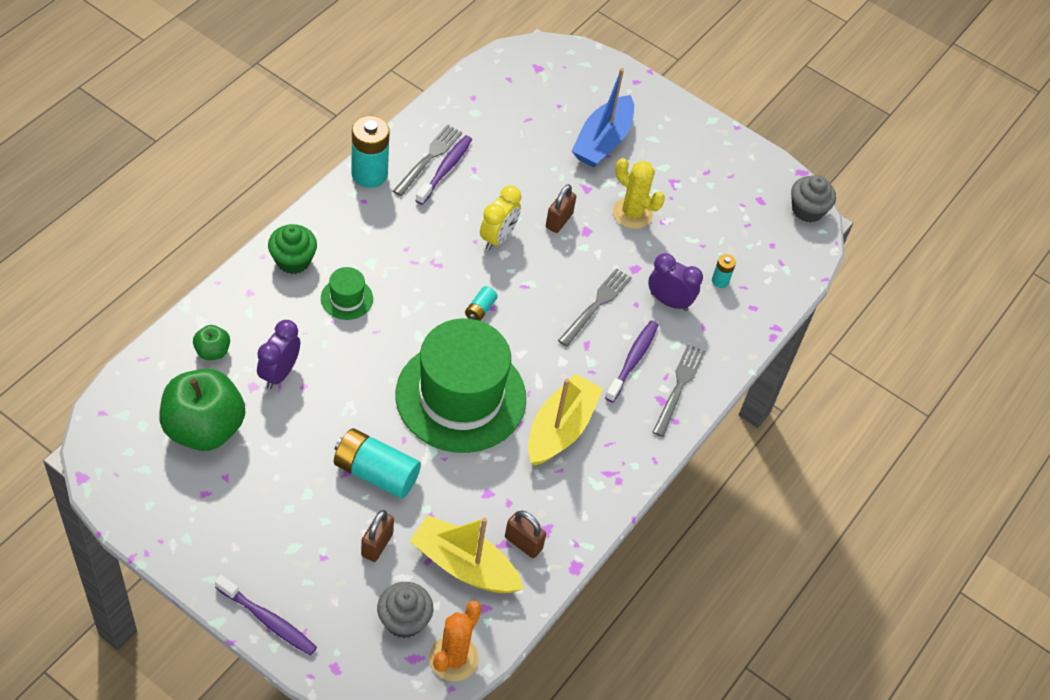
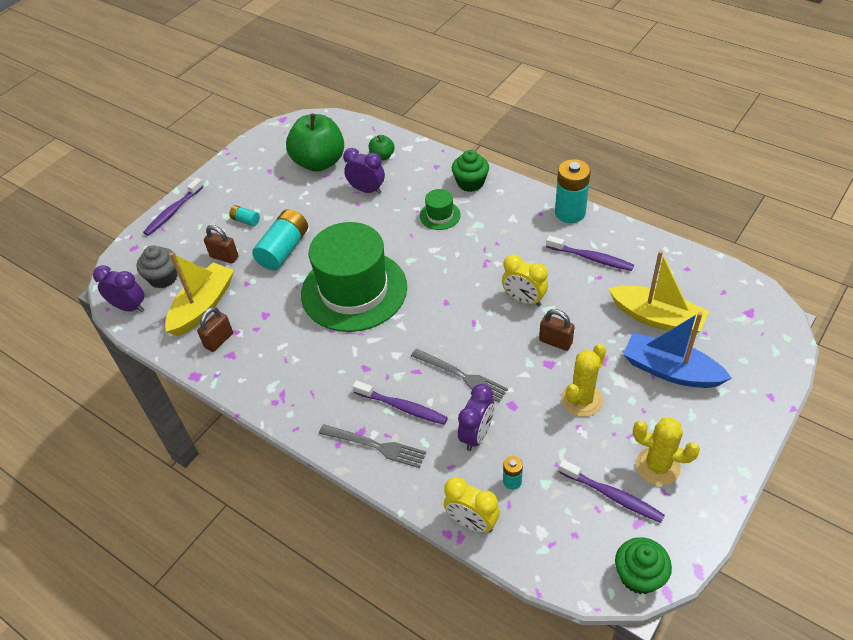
camera: 100 degrees right, 5 degrees down
grey fork [393,124,462,196] -> none
orange cactus [429,601,482,681] -> purple clock [93,265,144,312]
turquoise battery [465,286,498,321] -> turquoise battery moved to [229,205,260,226]
yellow boat [528,373,603,466] -> yellow boat moved to [608,251,709,336]
grey cupcake [791,175,836,222] -> green cupcake [615,537,672,594]
none -> yellow clock [444,477,500,533]
none -> purple toothbrush [558,460,665,523]
none -> yellow cactus [633,418,700,486]

